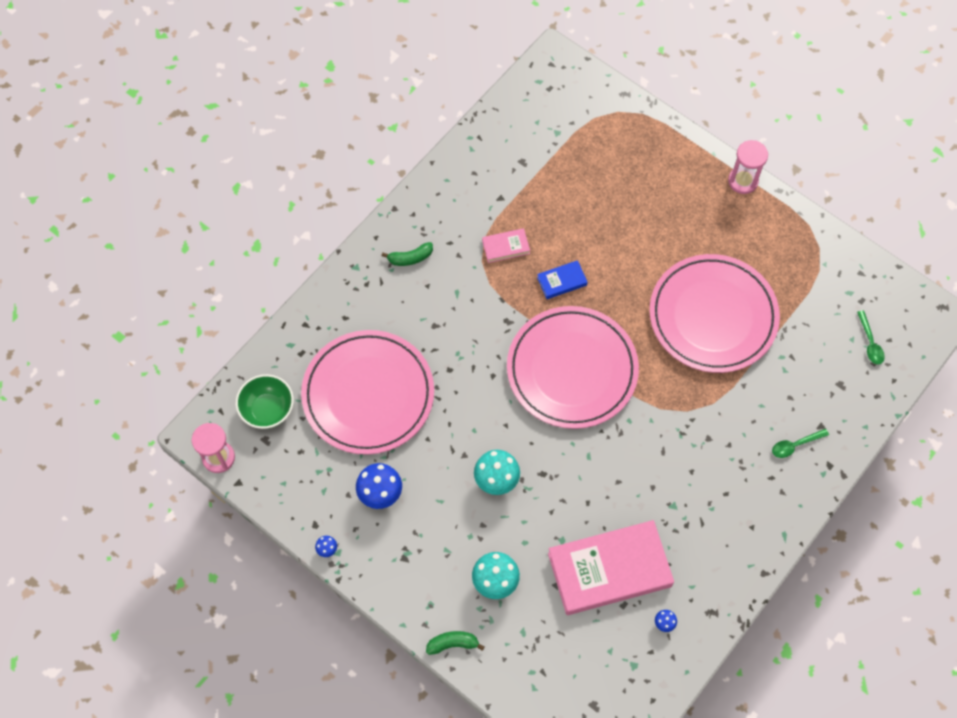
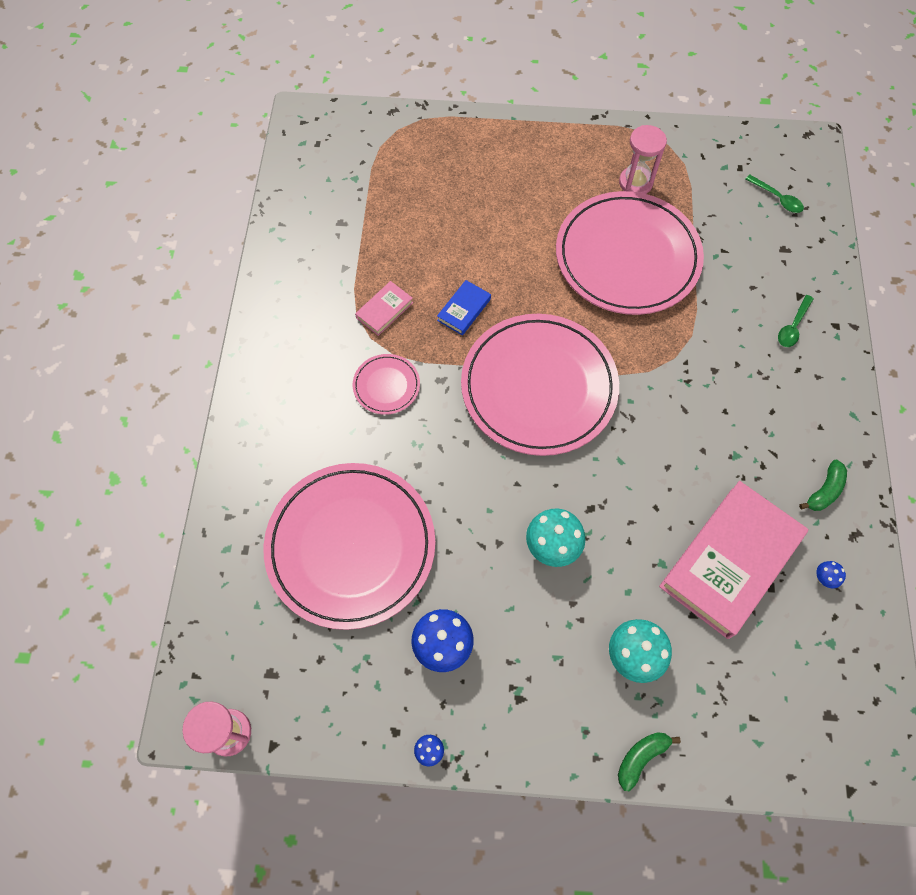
camera: 35 degrees left, 0 degrees up
green bowl [236,374,294,429] -> none
green banana [382,242,433,266] -> green banana moved to [799,460,847,511]
pink hourglass [728,140,768,194] -> pink hourglass moved to [619,125,667,194]
none -> pink plate [353,354,420,415]

